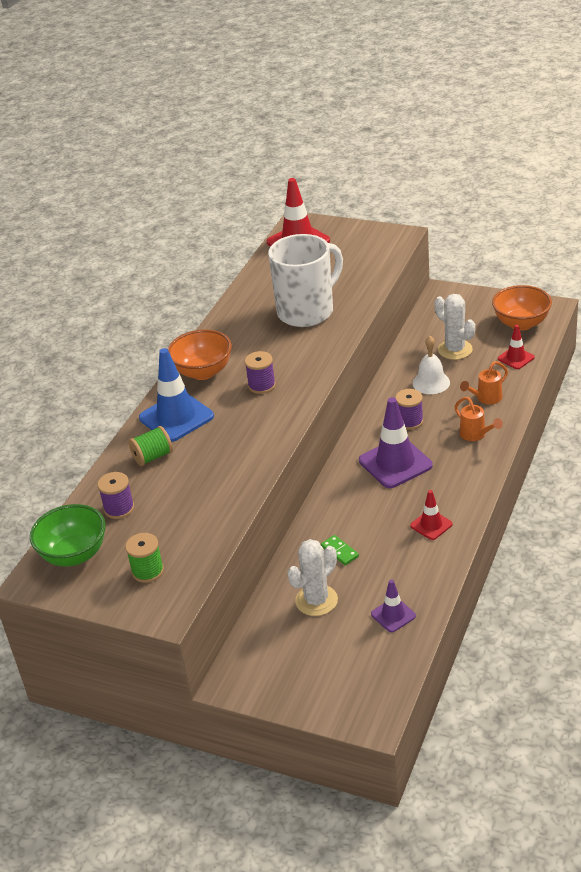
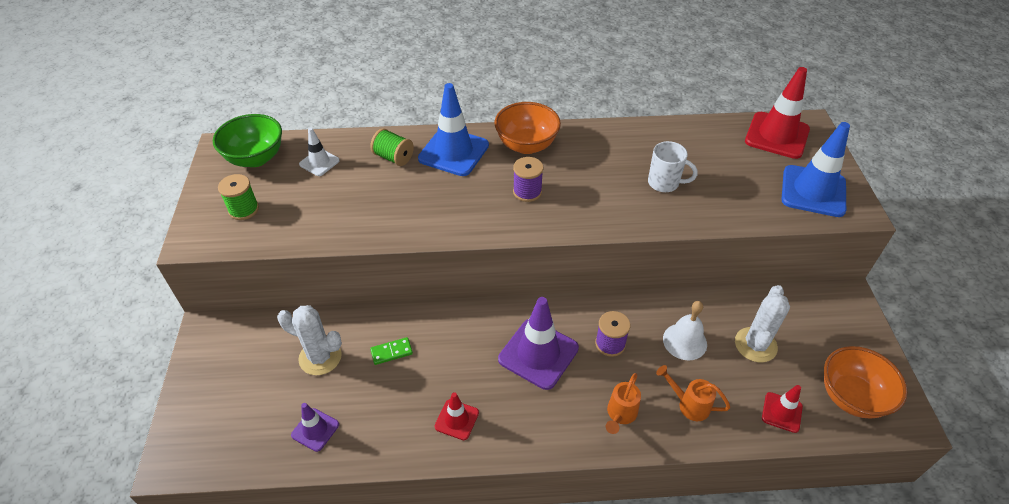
camera: 60 degrees right, 10 degrees up
purple spool [97,472,134,519] -> white traffic cone [299,127,340,176]
white mug [268,234,343,327] -> white mug [648,141,698,192], size x0.50
green domino [321,535,359,565] -> green domino turned 45 degrees clockwise [370,337,413,365]
none -> blue traffic cone [781,122,850,217]

